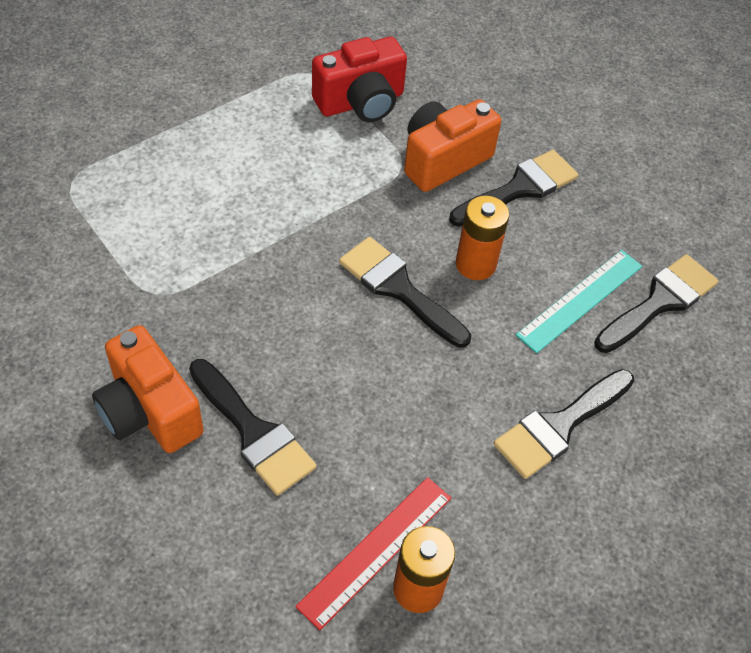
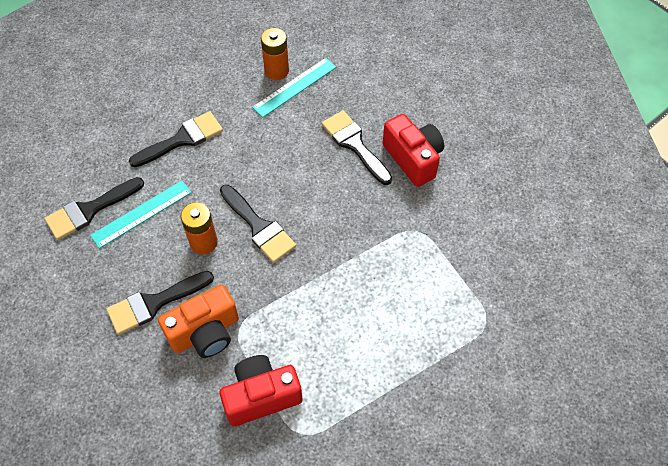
camera: 170 degrees left, 5 degrees up
orange camera [92,325,204,453] -> red camera [383,114,444,187]
red ruler [295,477,451,630] -> turquoise ruler [252,58,336,117]

